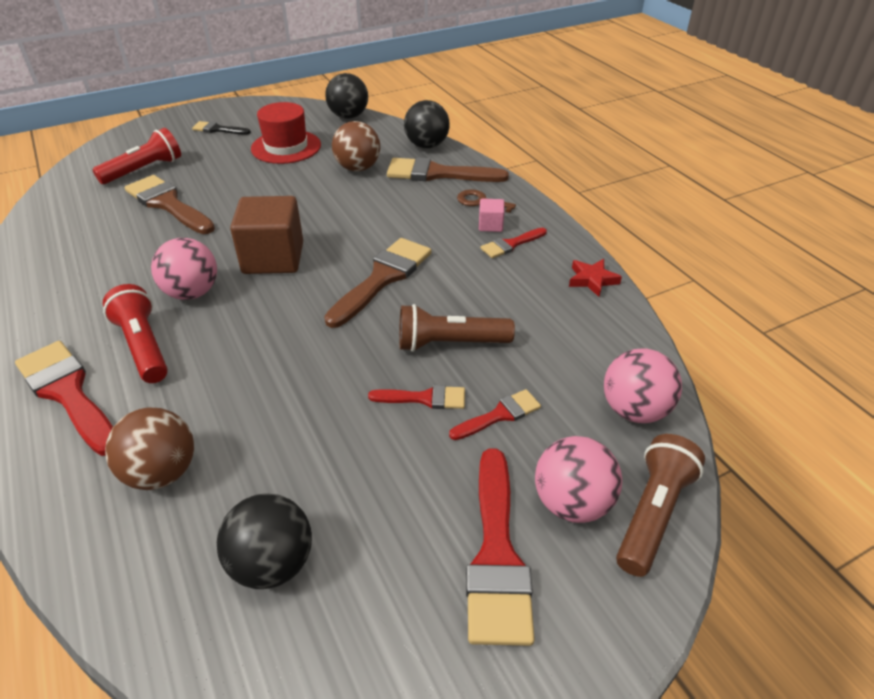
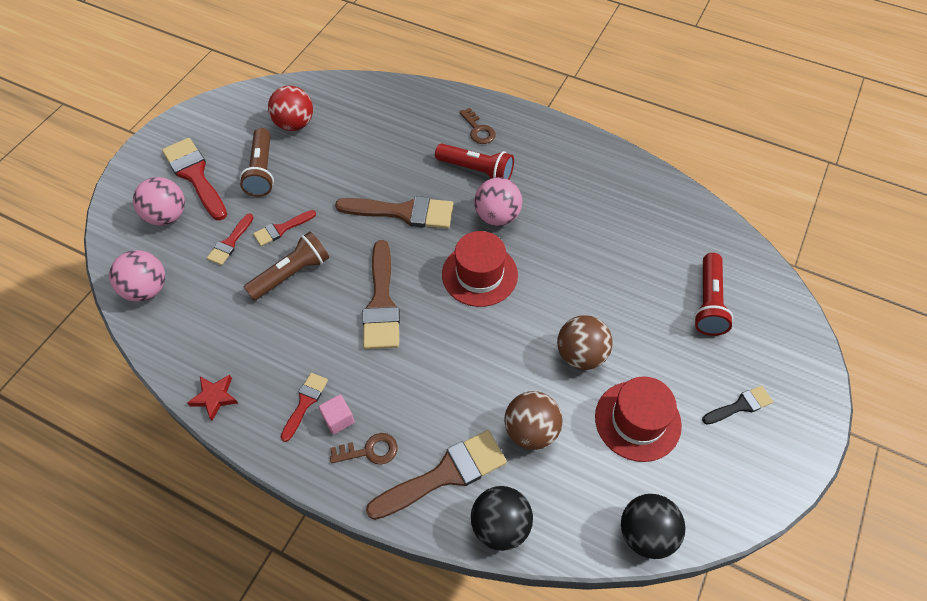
camera: 145 degrees right, 15 degrees up
red brush [15,341,113,456] -> brown key [460,108,496,144]
brown ball [105,407,194,490] -> brown ball moved to [557,315,613,370]
brown brush [125,175,215,234] -> brown brush moved to [335,196,453,229]
black ball [217,493,312,589] -> red ball [268,86,313,131]
brown cube [230,196,303,274] -> red hat [442,231,518,307]
brown flashlight [616,434,705,577] -> brown flashlight moved to [240,128,274,197]

